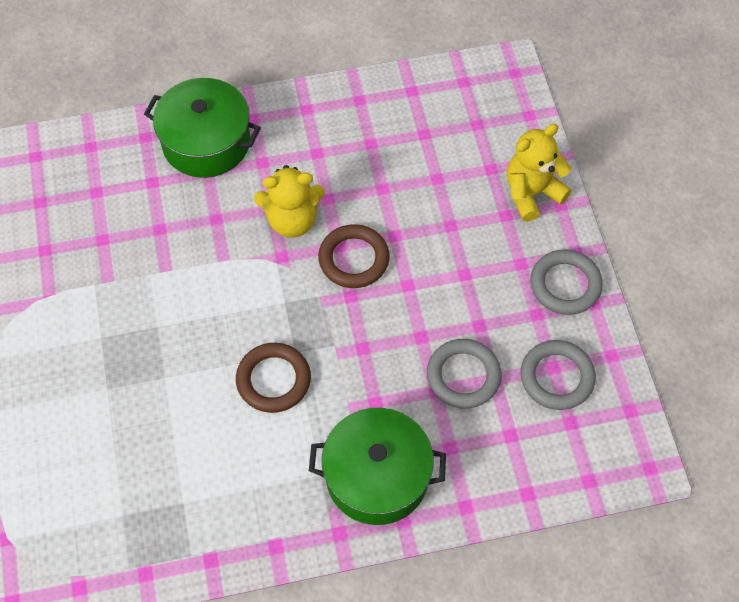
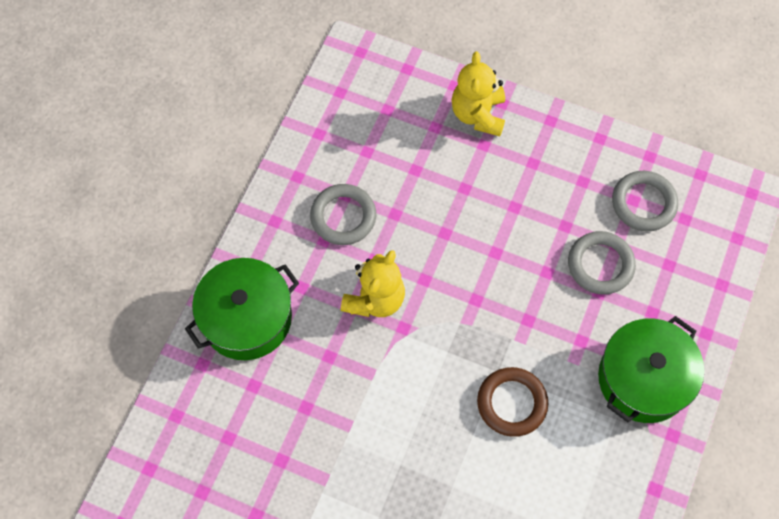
camera: 55 degrees left, 5 degrees up
brown ring [318,224,390,288] -> none
grey ring [530,250,603,315] -> grey ring moved to [310,184,376,245]

